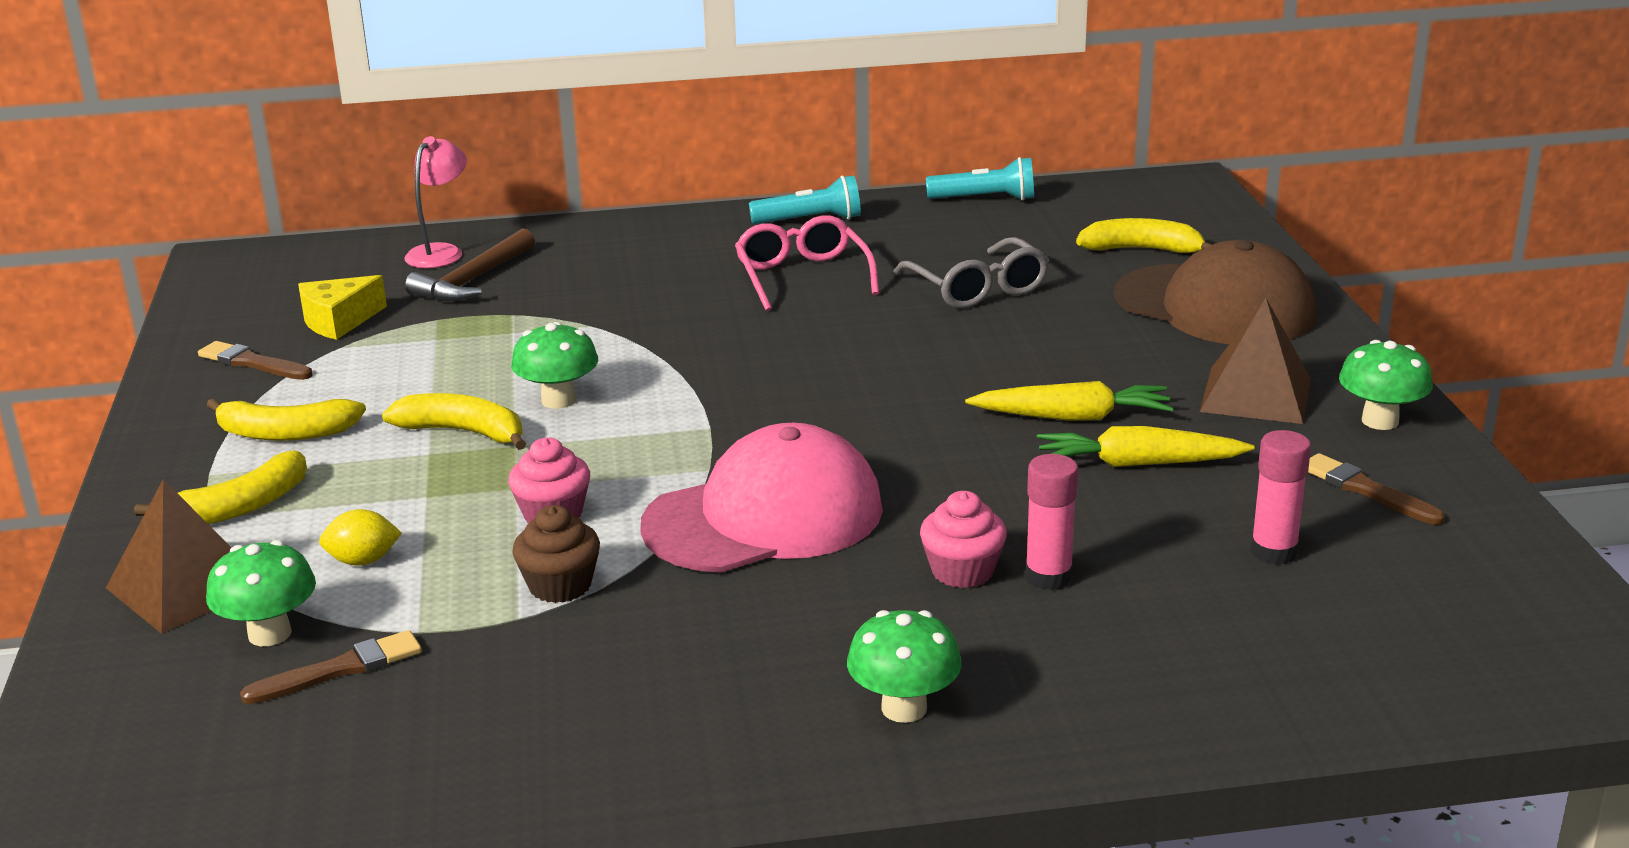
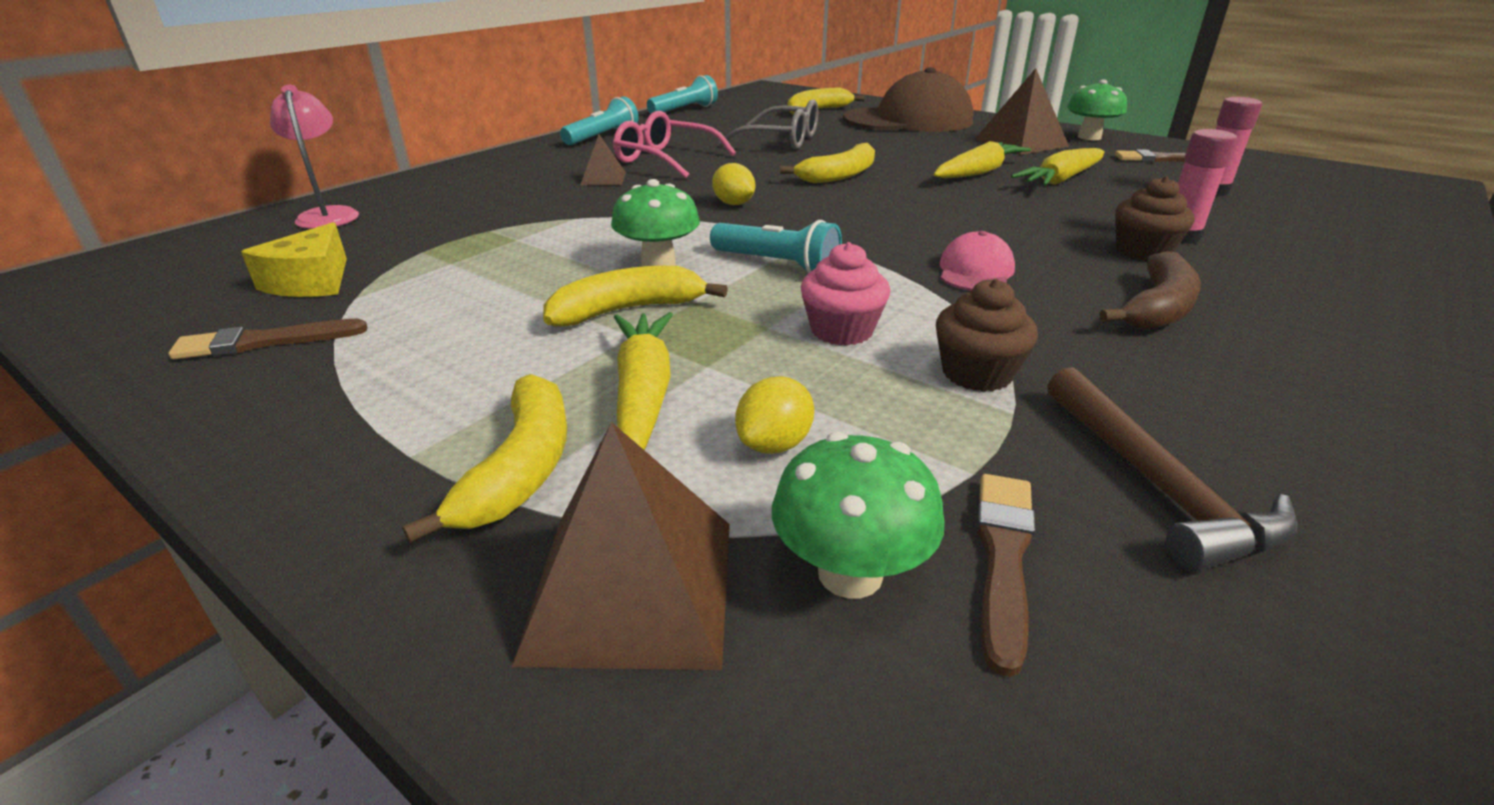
camera: 45 degrees left, 5 degrees up
yellow banana [206,399,366,441] -> yellow banana moved to [780,143,875,183]
brown hammer [405,228,535,301] -> brown hammer moved to [1048,367,1298,572]
pink cap [640,423,883,573] -> pink cap [940,231,1015,291], size x0.45
green mushroom [847,610,962,723] -> none
pink cupcake [920,491,1007,588] -> brown cupcake [1115,176,1195,261]
none -> brown pyramid [580,135,626,185]
none -> yellow carrot [614,312,673,450]
none -> turquoise flashlight [710,220,842,273]
none -> yellow lemon [712,163,755,205]
none -> brown banana [1099,251,1201,330]

